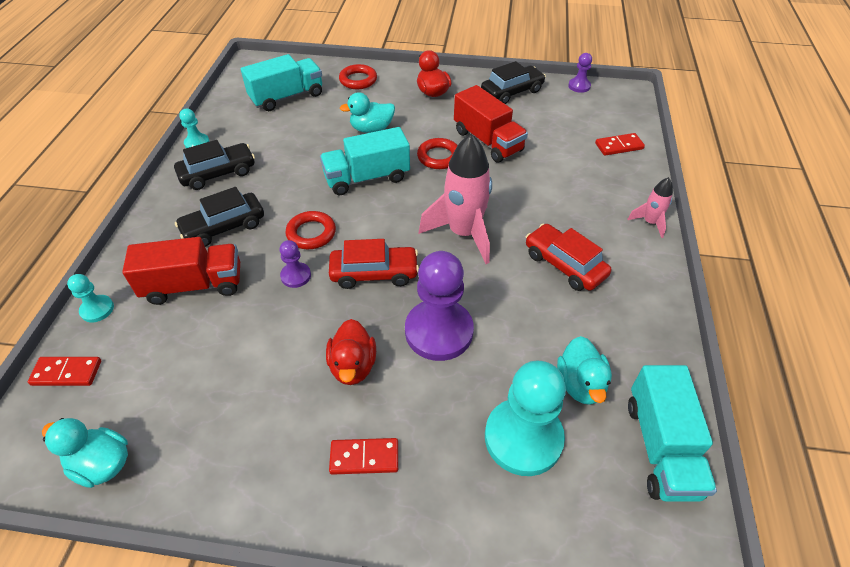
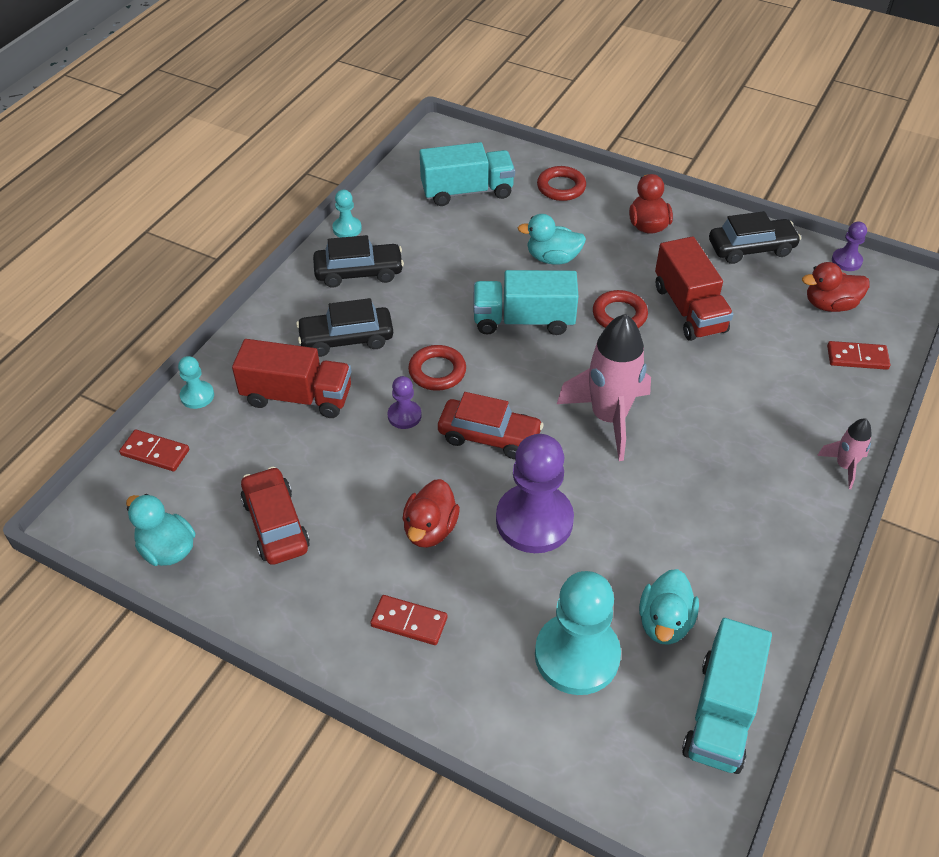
camera: 20 degrees right, 0 degrees up
red car [526,224,611,291] -> red car moved to [241,467,310,565]
none -> red duck [802,262,870,312]

